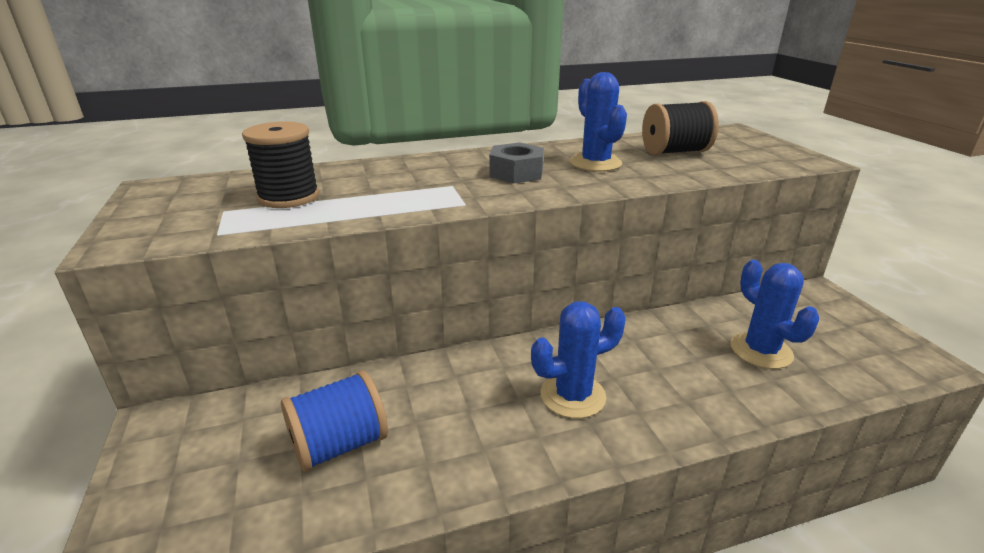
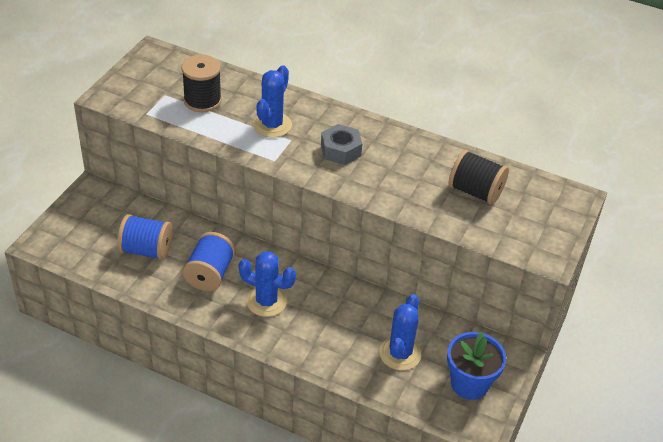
camera: 40 degrees right, 15 degrees up
blue cactus [570,72,627,172] -> blue cactus moved to [253,65,292,138]
none -> blue spool [183,232,235,291]
none -> blue flower pot [447,332,506,400]

